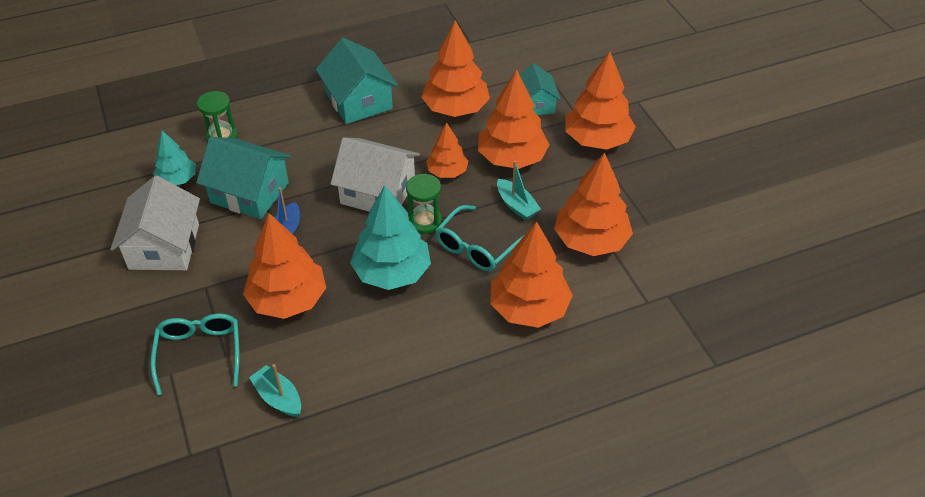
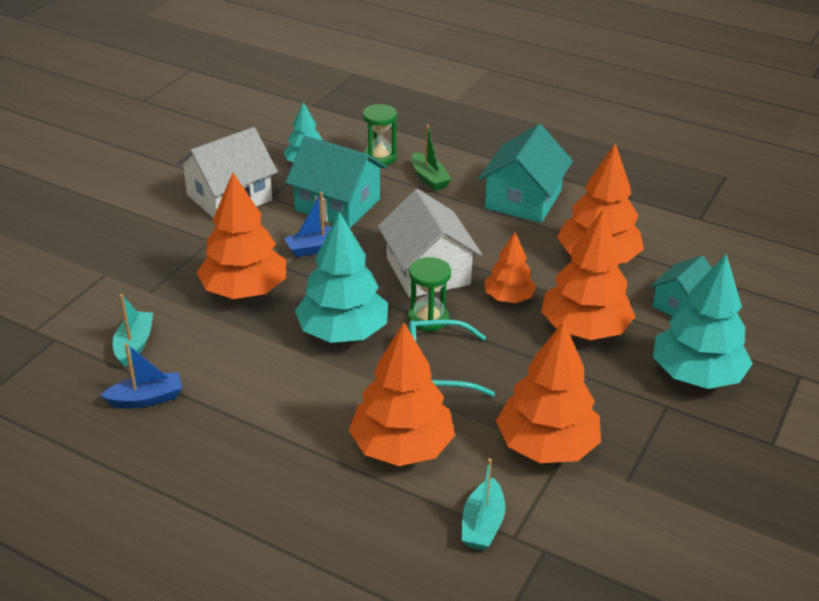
camera: 50 degrees right, 10 degrees down
turquoise glasses [150,313,240,395] -> none
turquoise house [196,137,291,219] -> turquoise house turned 45 degrees counterclockwise [285,136,387,228]
turquoise boat [497,161,541,220] -> turquoise boat moved to [461,458,505,550]
orange tree [565,52,636,150] -> turquoise tree [653,254,753,389]
none -> blue boat [100,343,182,408]
none -> green boat [412,124,451,191]

